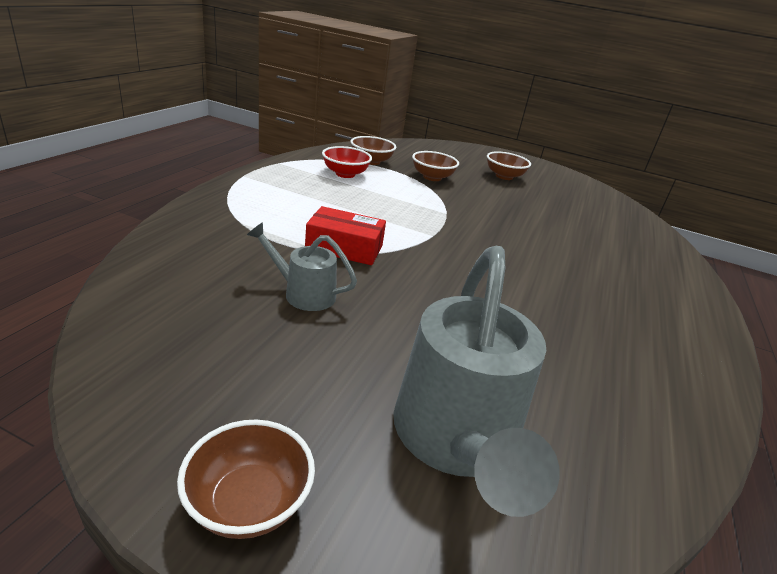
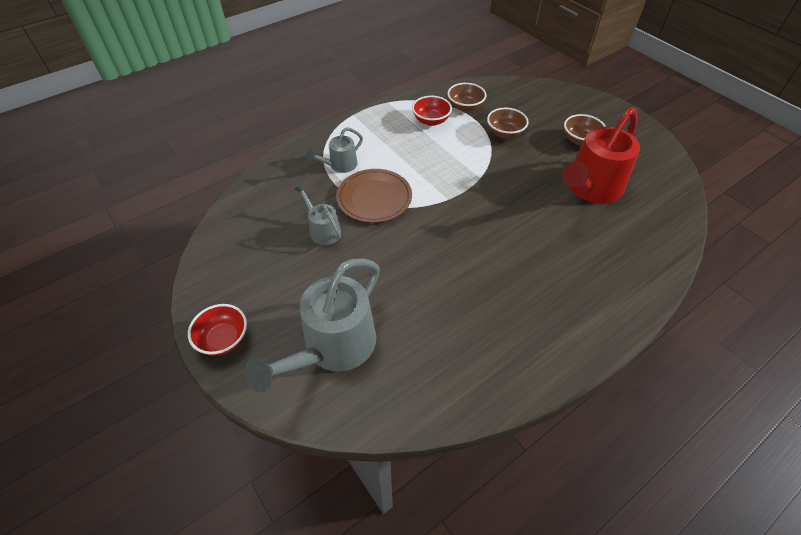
camera: 35 degrees right, 20 degrees up
brown bowl [177,420,315,539] -> red bowl [188,304,247,356]
red box [305,206,386,265] -> brown plate [337,169,412,223]
none -> grey watering can [306,127,363,173]
none -> red watering can [562,107,640,204]

